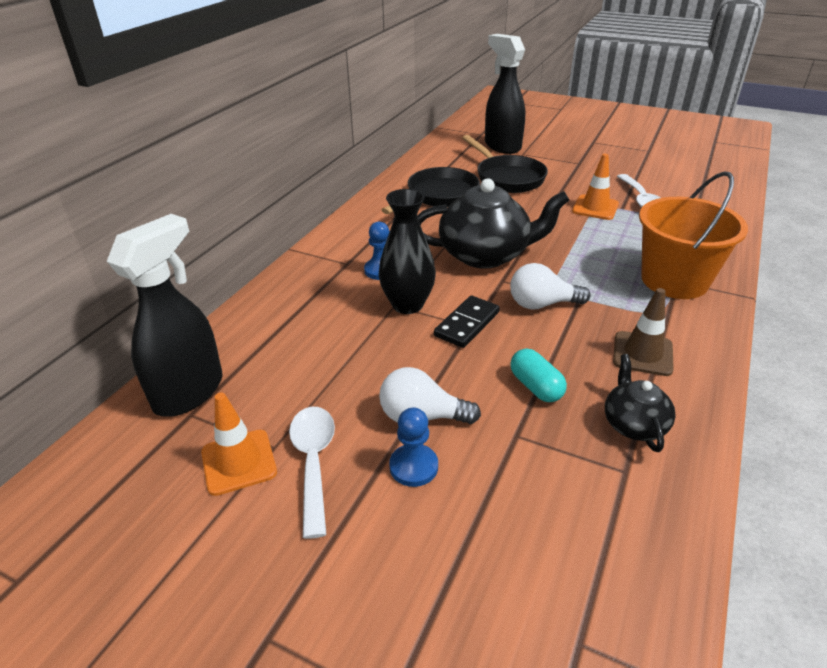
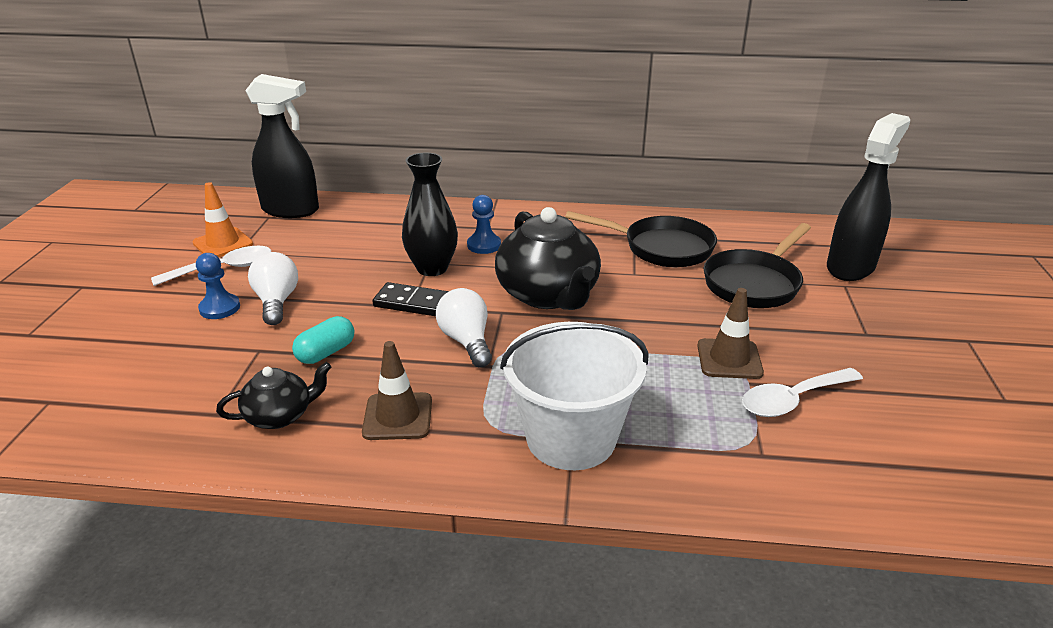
camera: 70 degrees right, 5 degrees down
orange traffic cone [572,154,619,220] -> brown traffic cone [697,288,764,379]
orange bucket [639,171,748,299] -> white bucket [500,322,649,470]

